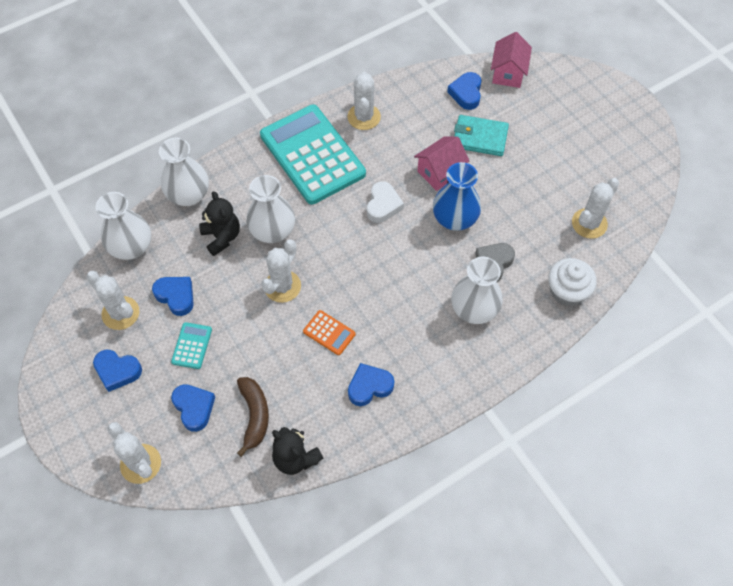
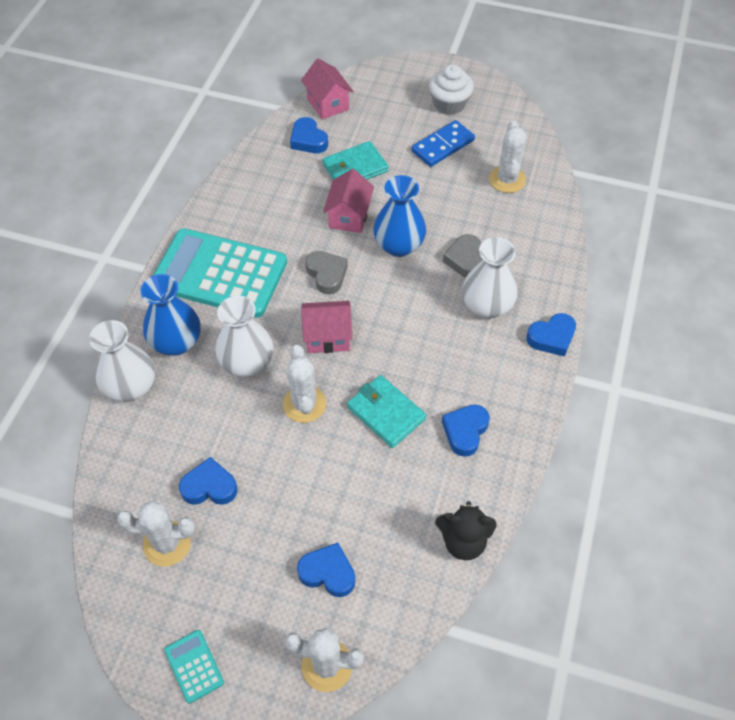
camera: 40 degrees left, 5 degrees down
blue heart [93,350,142,392] -> blue heart moved to [526,313,576,357]
white vase [96,192,151,260] -> none
turquoise calculator [171,322,212,369] -> turquoise calculator moved to [164,630,224,704]
black teddy bear [199,191,240,256] -> none
brown banana [237,377,269,457] -> none
orange calculator [303,310,356,355] -> turquoise wallet [347,375,426,448]
white cactus [347,72,381,130] -> none
white heart [367,181,404,223] -> grey heart [305,251,348,294]
white cupcake [548,258,597,306] -> white cupcake moved to [429,64,474,115]
none -> blue vase [140,274,200,356]
none -> pink house [301,301,352,353]
none -> blue domino [411,120,475,167]

